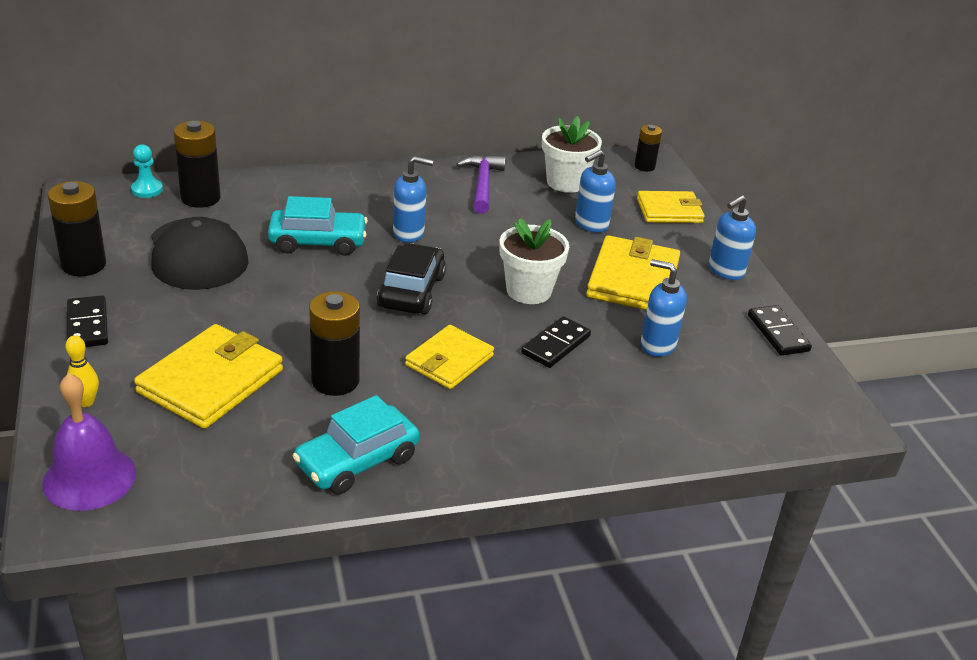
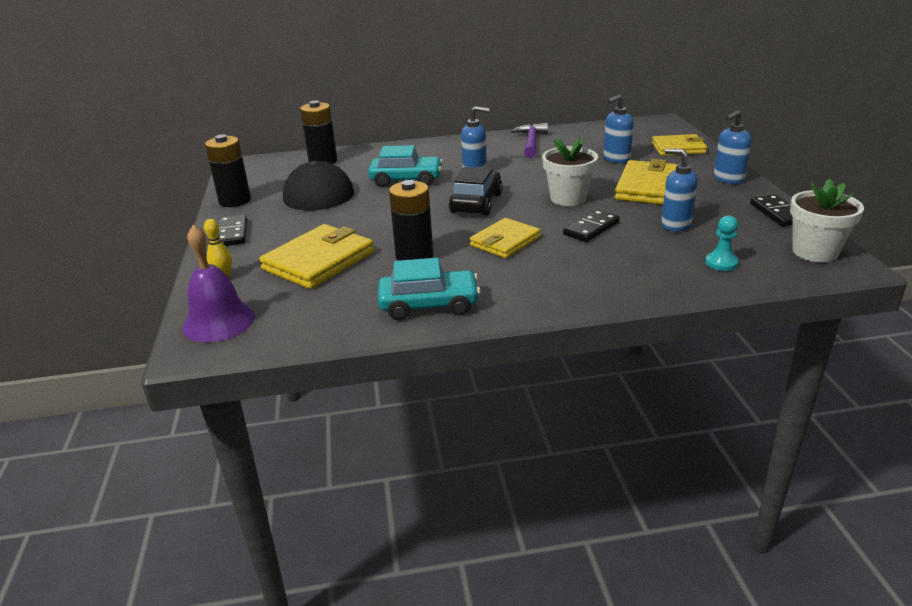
camera: 10 degrees right, 5 degrees down
turquoise pawn [131,144,163,198] -> turquoise pawn moved to [705,215,739,271]
turquoise car [292,395,419,495] -> turquoise car turned 150 degrees counterclockwise [378,258,481,320]
white flower pot [542,116,602,193] -> white flower pot moved to [790,179,864,262]
black battery [634,125,662,172] -> none

